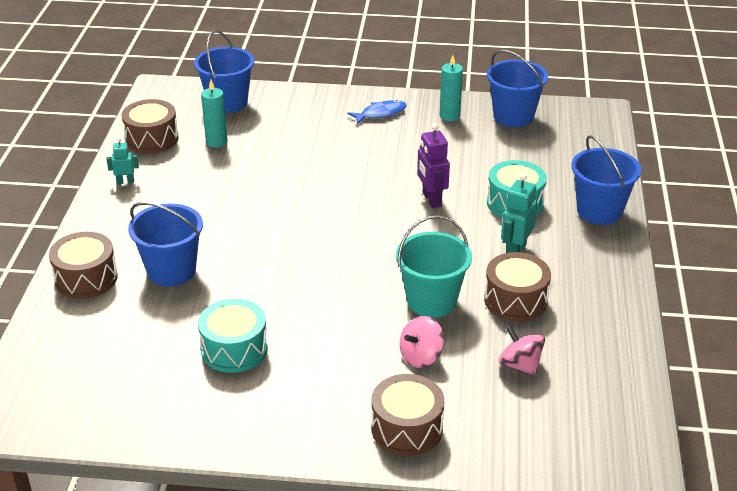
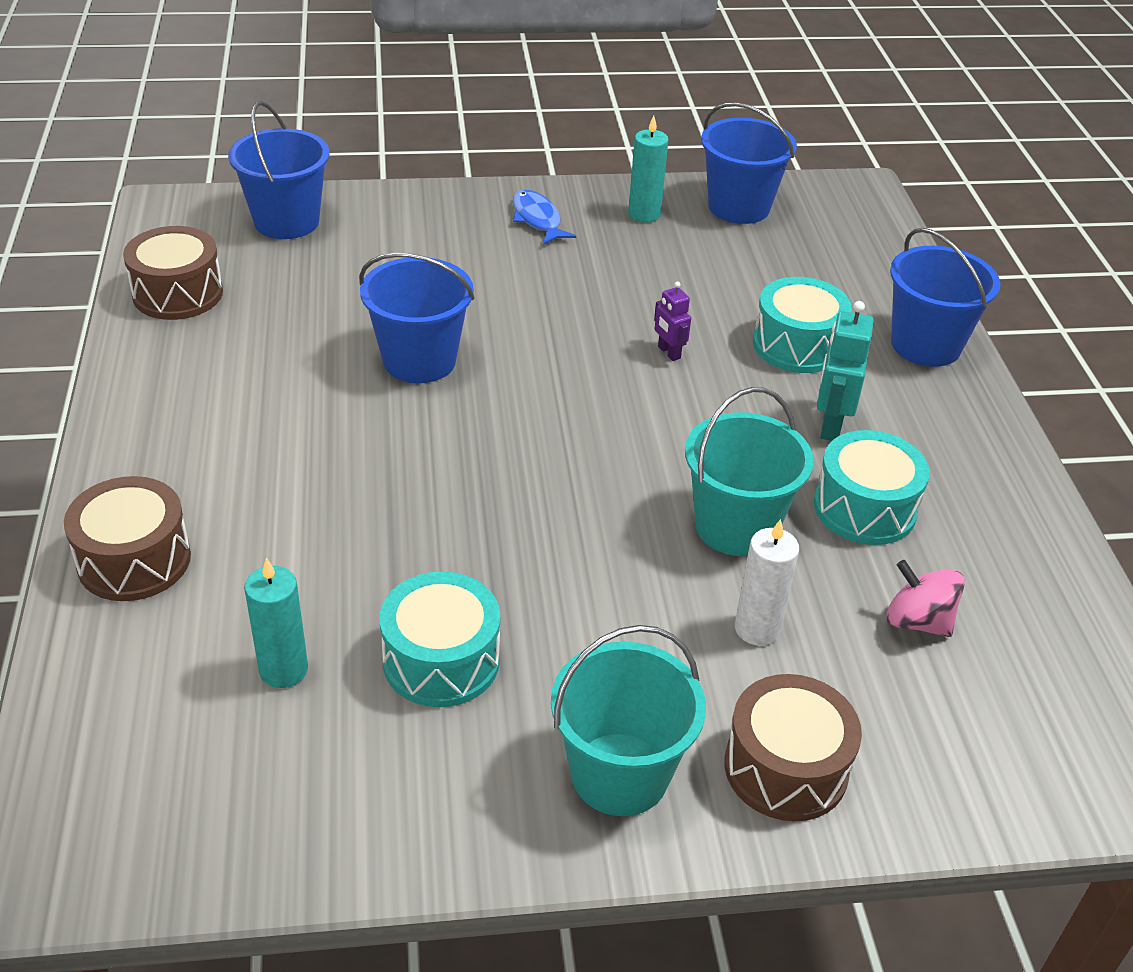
camera: 15 degrees left, 5 degrees up
turquoise robot [107,138,139,184] -> none
blue bucket [128,202,203,286] -> blue bucket moved to [359,253,475,383]
turquoise candle [201,80,228,148] -> turquoise candle moved to [244,558,308,688]
blue fish [347,100,407,125] -> blue fish turned 75 degrees counterclockwise [513,190,576,245]
pink spinning top [400,316,444,368] -> white candle [735,519,799,646]
purple robot [417,124,450,208] -> purple robot [654,281,691,361], size x0.60
brown drum [484,252,551,322] -> turquoise drum [814,430,930,545]
none -> turquoise bucket [551,625,706,816]

